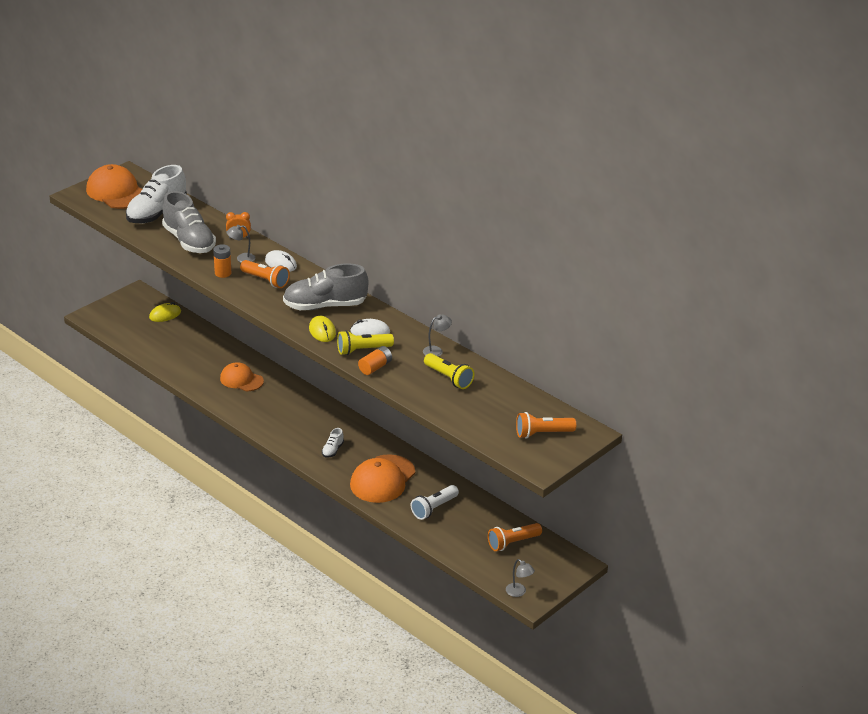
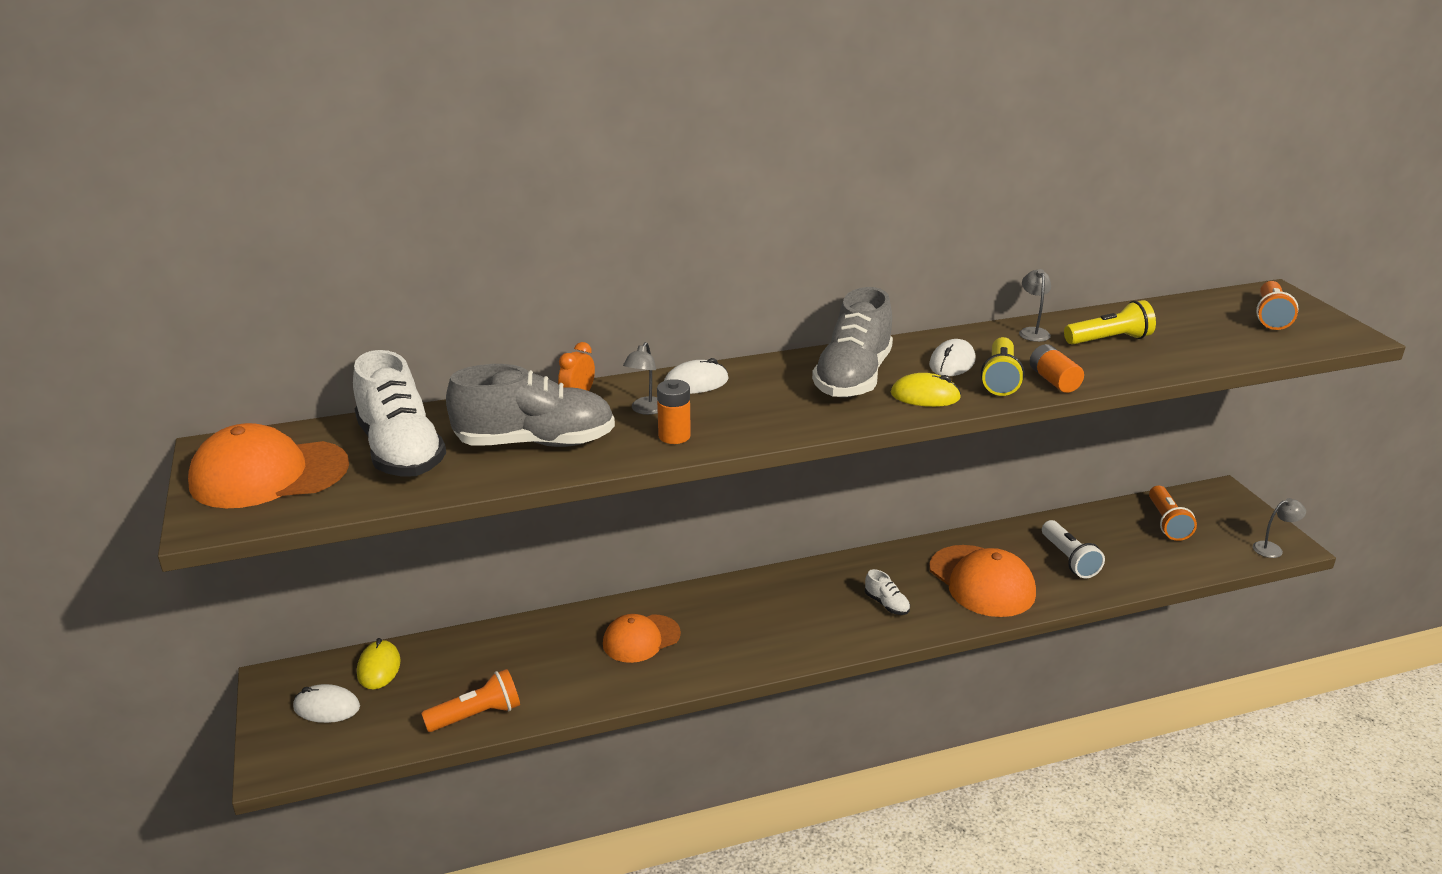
camera: 60 degrees left, 5 degrees down
orange flashlight [240,260,290,288] -> orange flashlight moved to [421,669,520,732]
none -> white mouse [293,684,360,723]

